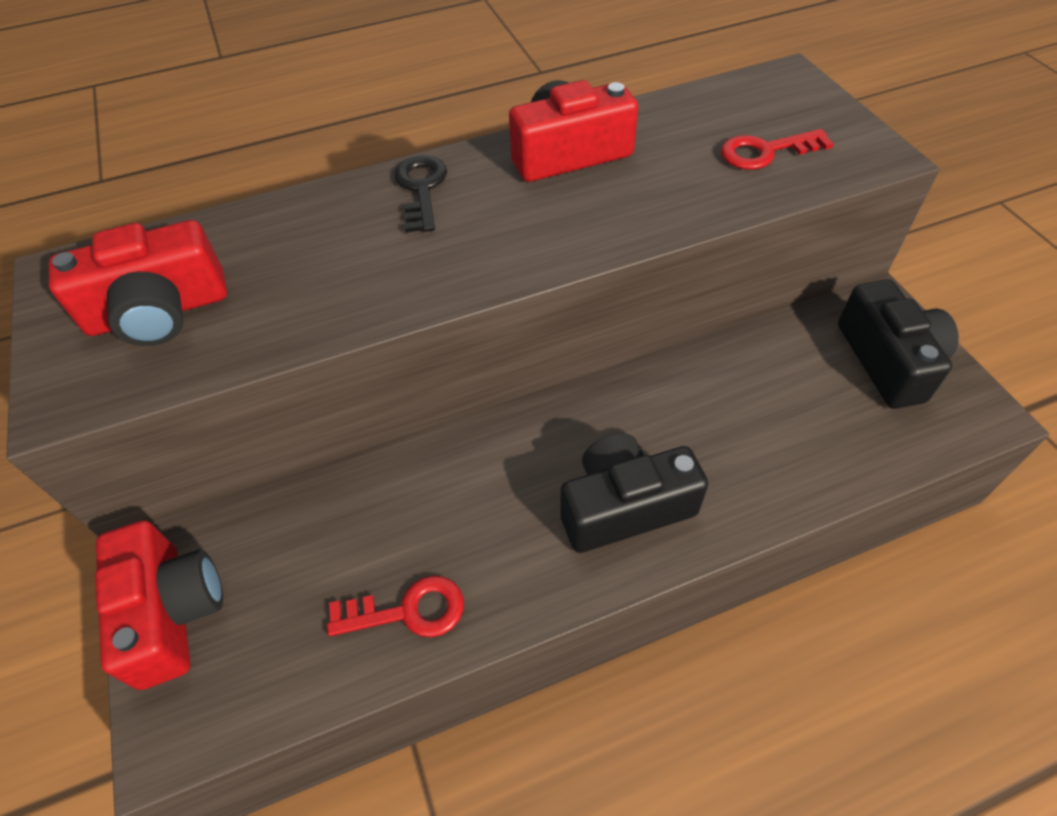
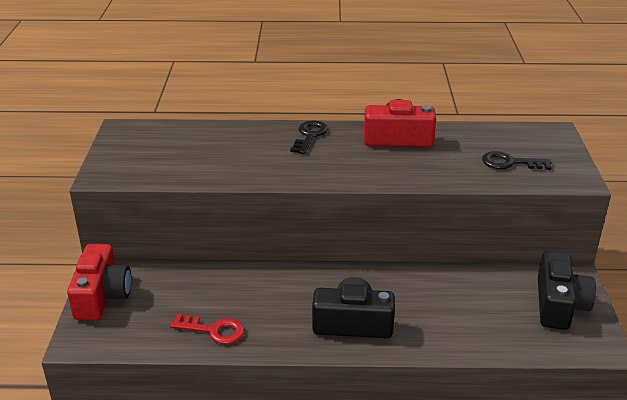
camera: 20 degrees right, 20 degrees down
red camera [49,220,227,346] -> none
red key [721,129,834,170] -> black key [482,151,552,170]

